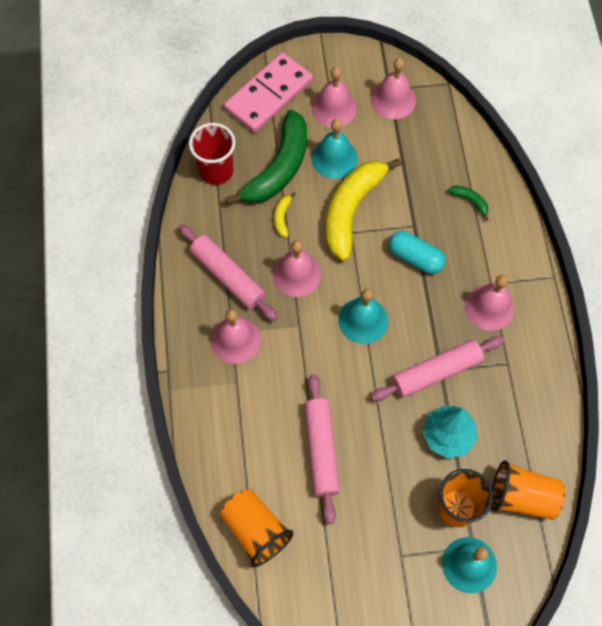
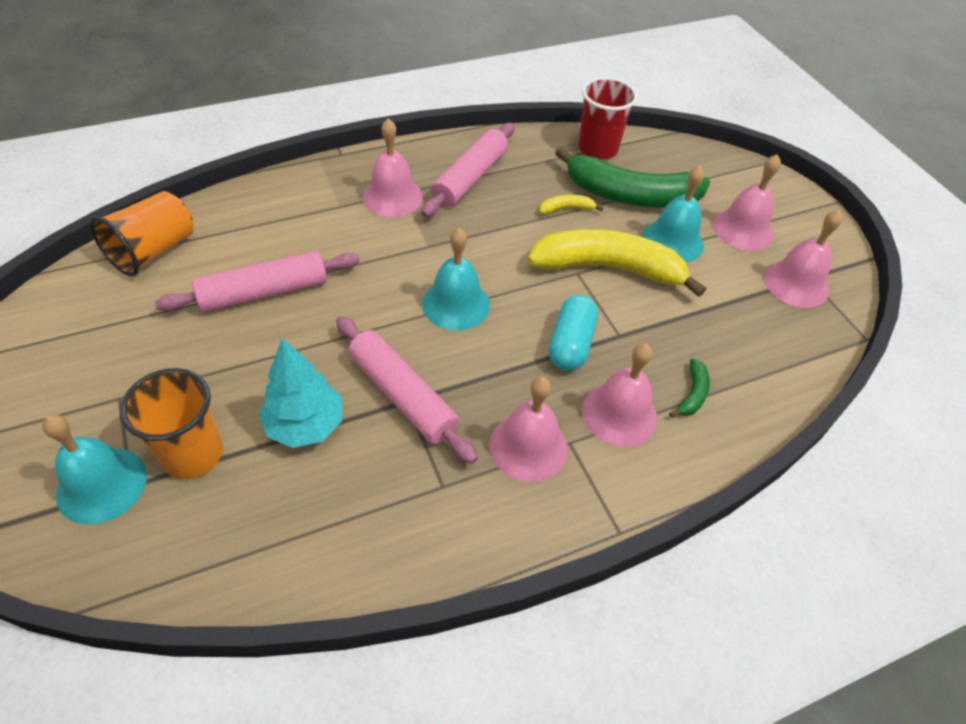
camera: 70 degrees right, 15 degrees down
pink domino [224,53,313,133] -> none
pink bell [273,240,321,297] -> pink bell moved to [582,343,657,447]
orange cup [491,460,565,520] -> none

